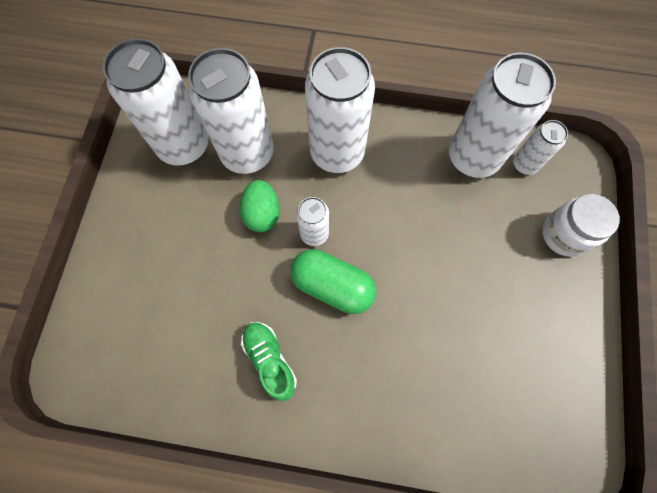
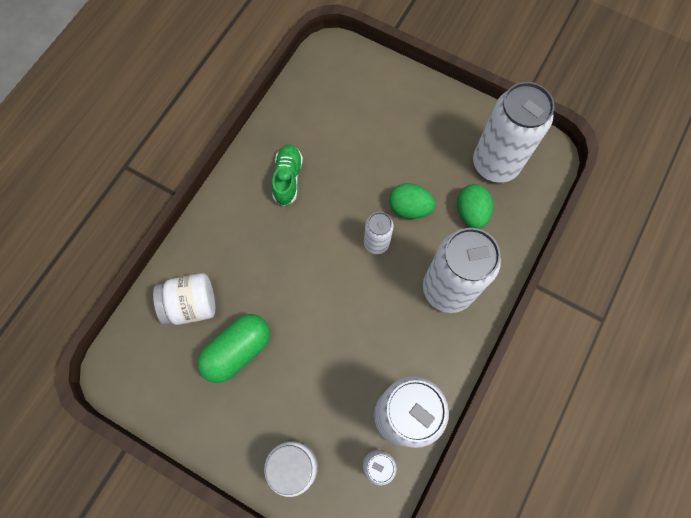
camera: 110 degrees right, 0 degrees up
white can [188,48,274,174] -> green egg [457,184,493,229]
green shoe [241,322,297,401] -> green shoe turned 75 degrees counterclockwise [272,144,303,206]
green capsule [290,249,376,314] -> green capsule moved to [197,314,270,383]
none -> white jar [153,273,215,325]

